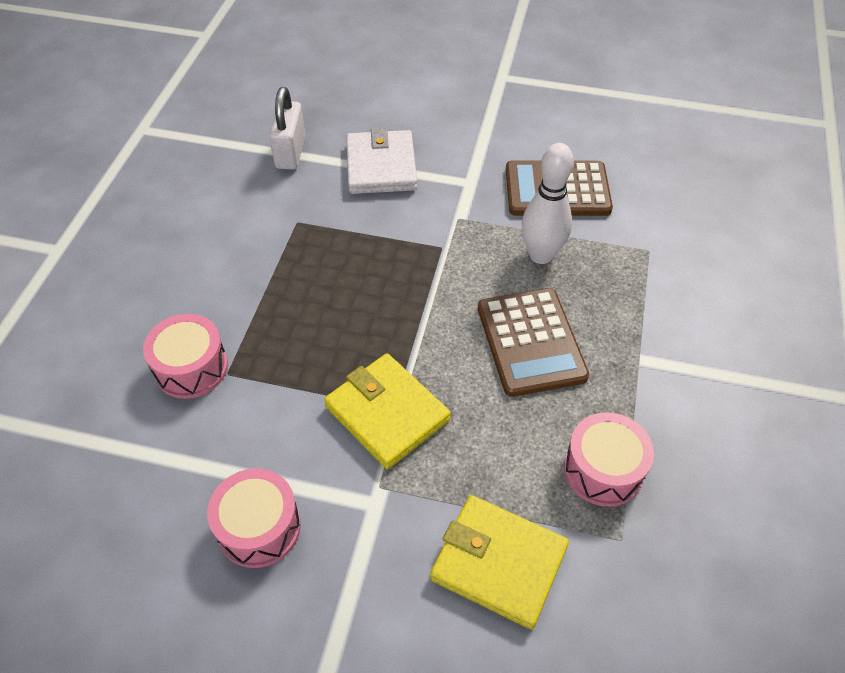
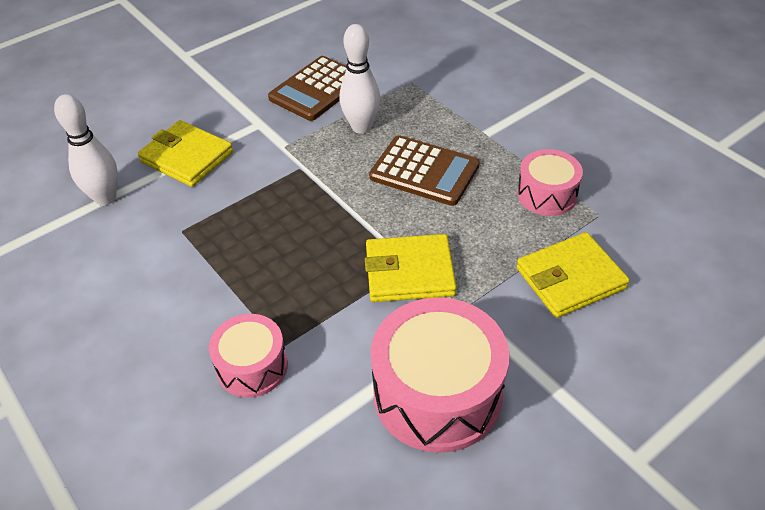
camera: 50 degrees left, 5 degrees down
pink drum [207,468,301,568] -> pink drum [371,297,509,453], size x1.75
white padlock [269,87,305,170] -> white bowling pin [54,94,118,205]
white wallet [346,127,417,194] -> yellow wallet [138,120,233,187]

